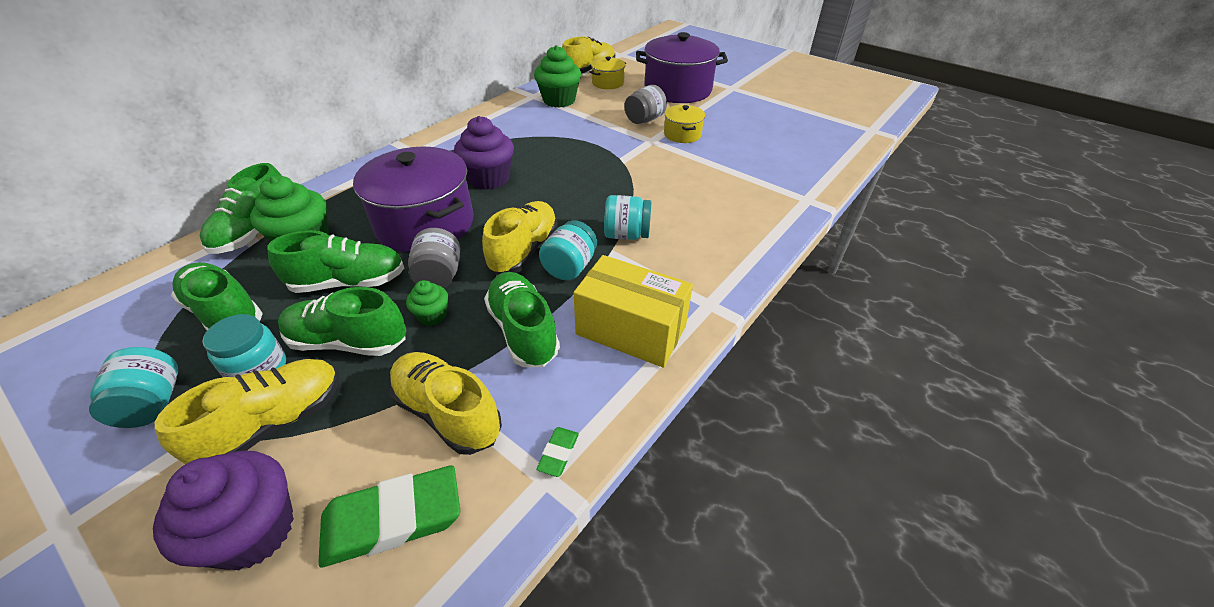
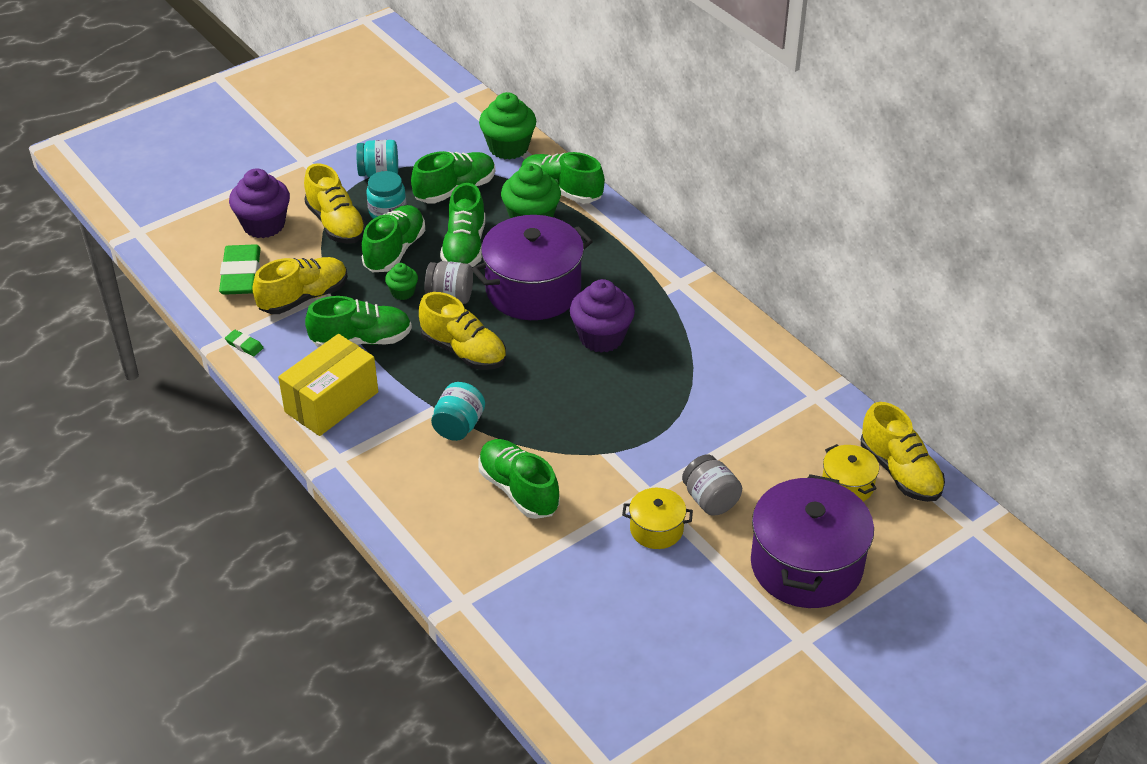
camera: 105 degrees right, 0 degrees up
green cupcake [534,45,581,108] -> green cupcake moved to [479,92,536,160]
turquoise jar [539,220,597,280] -> none
none -> green shoe [478,439,560,519]

